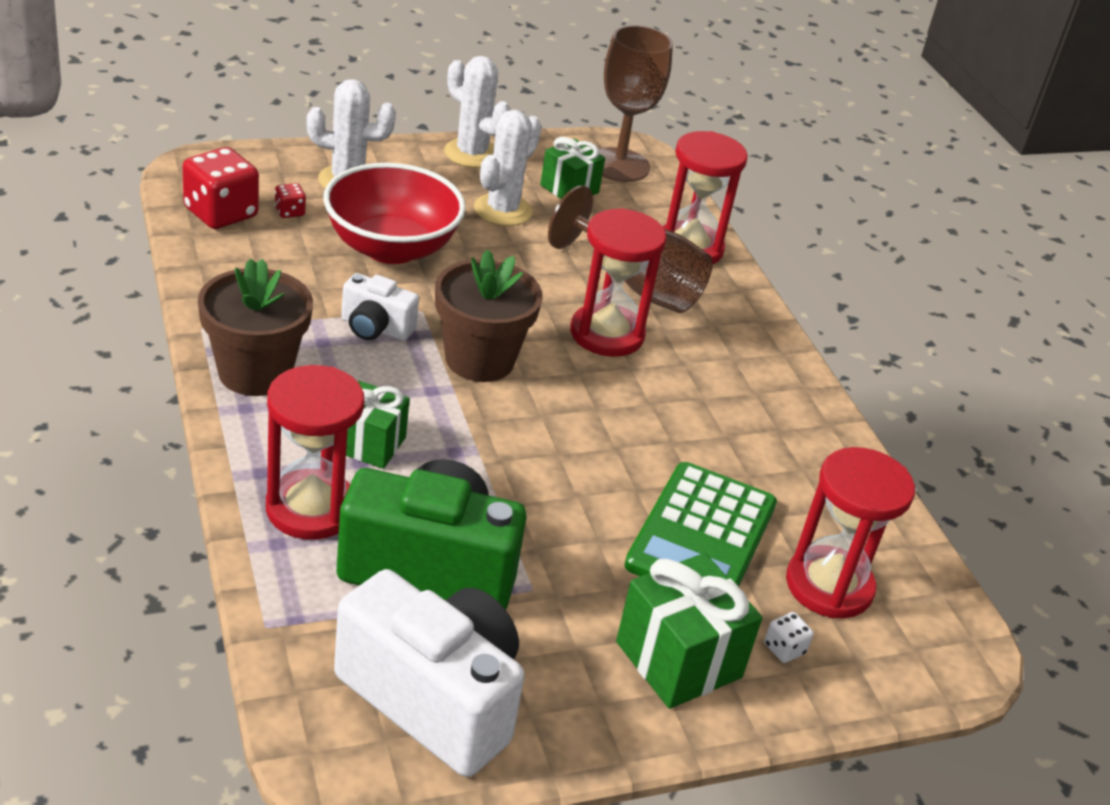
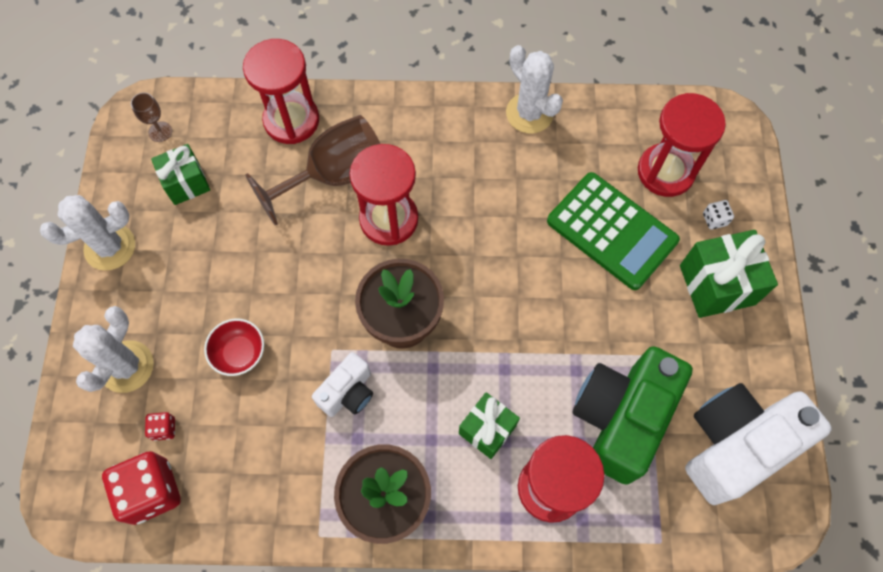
camera: 65 degrees left, 30 degrees up
red bowl [323,163,466,264] -> red bowl [204,318,264,376], size x0.49
white cactus [474,110,541,226] -> white cactus moved to [506,45,563,133]
brown goblet [599,25,673,182] -> brown goblet [131,92,172,142], size x0.43

